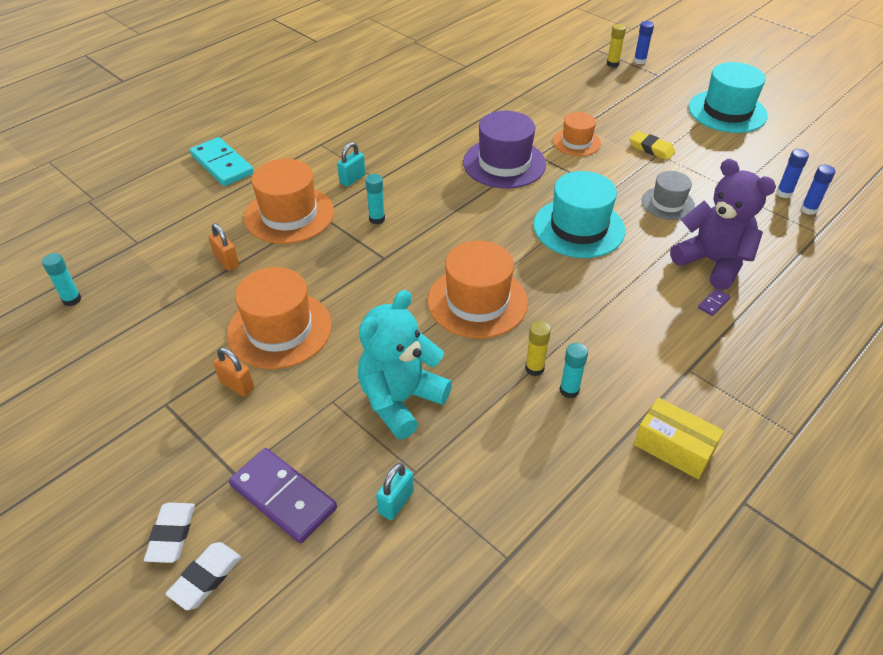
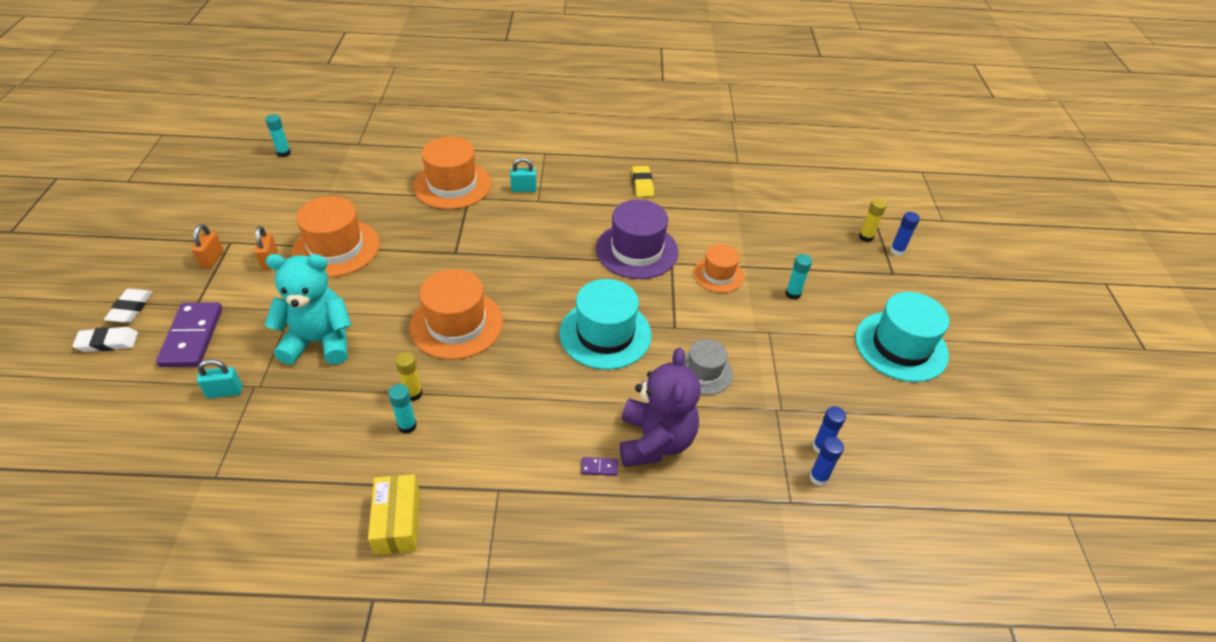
camera: 45 degrees right, 0 degrees up
white eraser [144,503,195,563] -> white eraser turned 45 degrees counterclockwise [104,289,153,323]
turquoise domino [190,137,254,186] -> none
orange padlock [208,223,239,271] -> orange padlock moved to [192,224,224,268]
turquoise glue stick [365,174,385,224] -> turquoise glue stick moved to [785,254,812,300]
yellow eraser [629,131,675,160] -> yellow eraser moved to [632,166,654,197]

